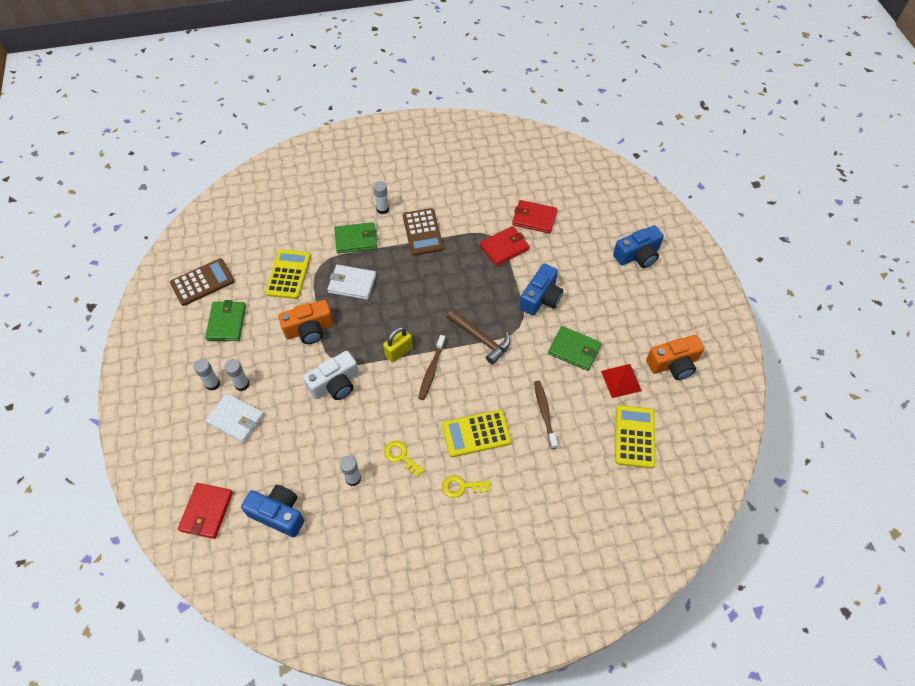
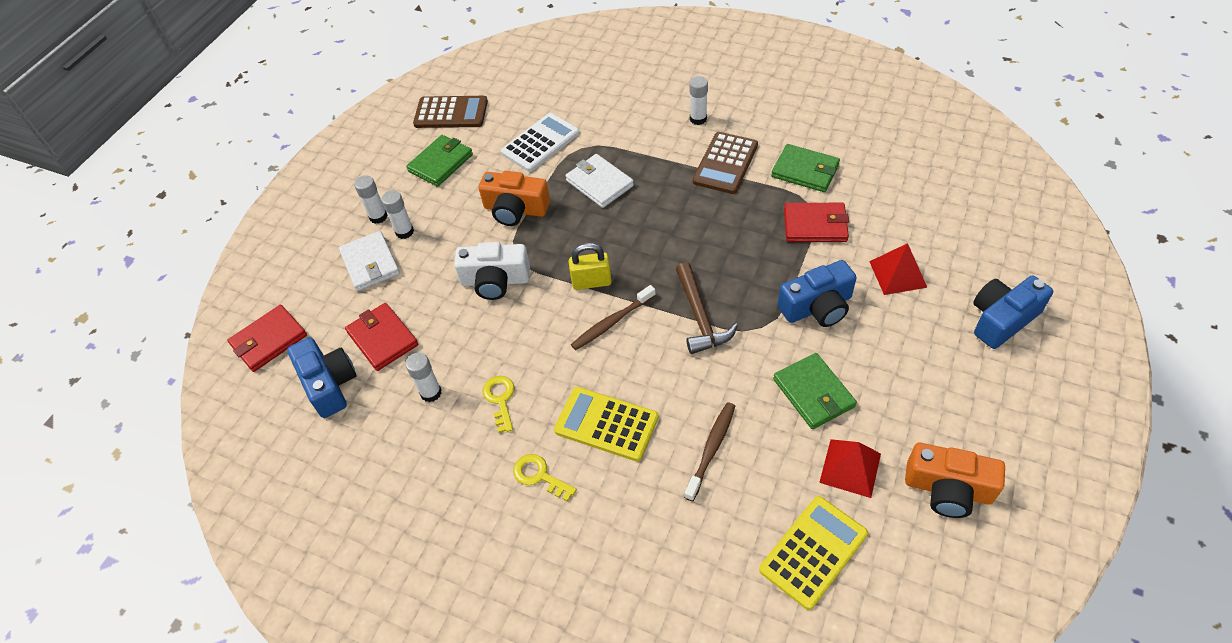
camera: 40 degrees right, 5 degrees down
yellow calculator [265,249,311,299] -> white calculator [501,113,579,172]
green wallet [335,222,377,254] -> green wallet moved to [771,144,840,192]
red wallet [512,200,557,234] -> red wallet moved to [345,303,418,371]
blue camera [613,225,664,268] -> blue camera turned 135 degrees clockwise [973,276,1053,349]
none -> red pyramid [869,243,927,295]

